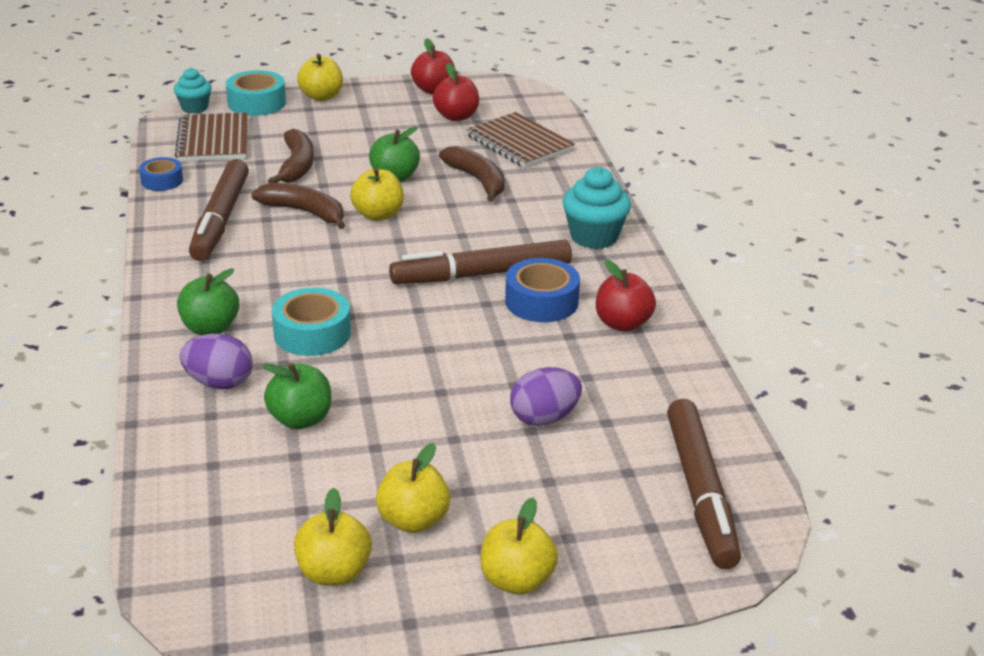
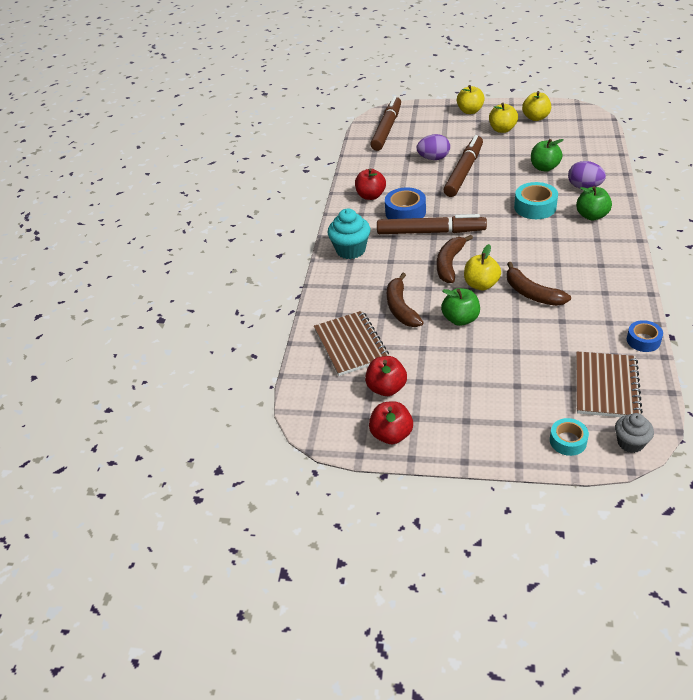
camera: 155 degrees left, 10 degrees up
turquoise cupcake [174,68,212,113] -> grey cupcake [615,413,654,453]
brown marker [189,159,249,261] -> brown marker moved to [443,135,483,197]
turquoise tape [226,70,286,116] -> turquoise tape [550,418,589,456], size x0.64
brown banana [268,129,314,183] -> brown banana moved to [437,235,473,283]
yellow apple [297,54,343,101] -> none

